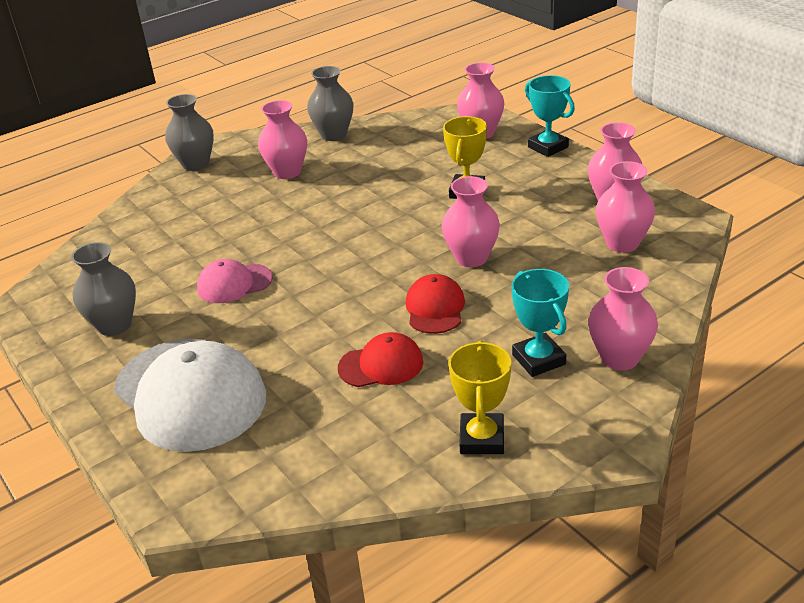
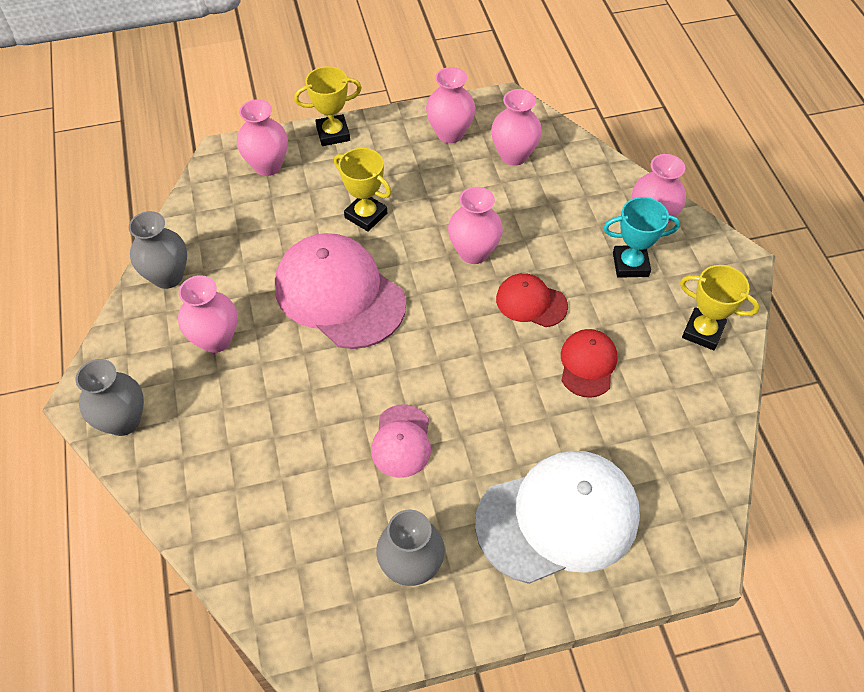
camera: 70 degrees left, 20 degrees up
turquoise trophy [525,75,575,157] -> yellow trophy [294,66,362,146]
none -> pink cap [275,233,406,349]

